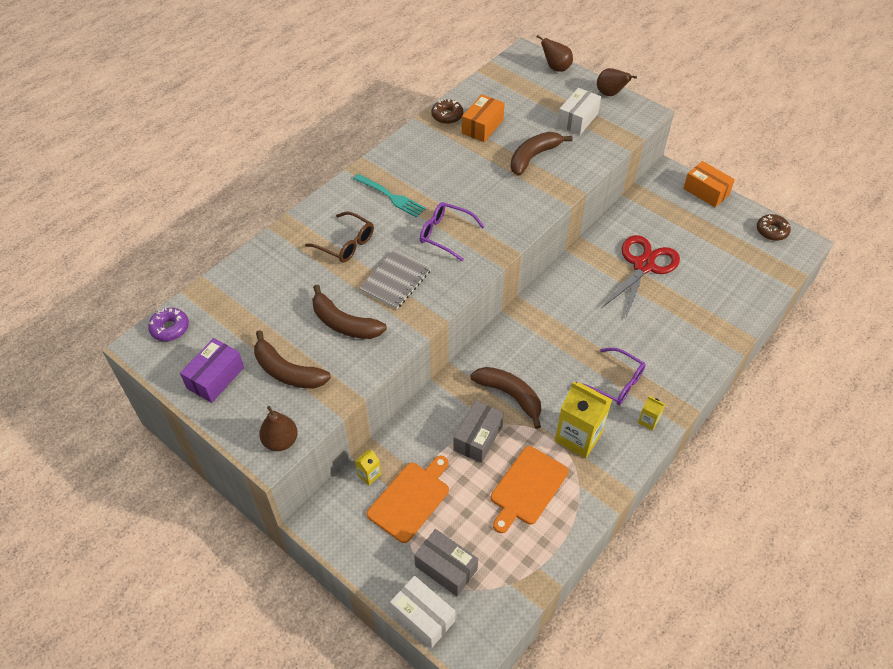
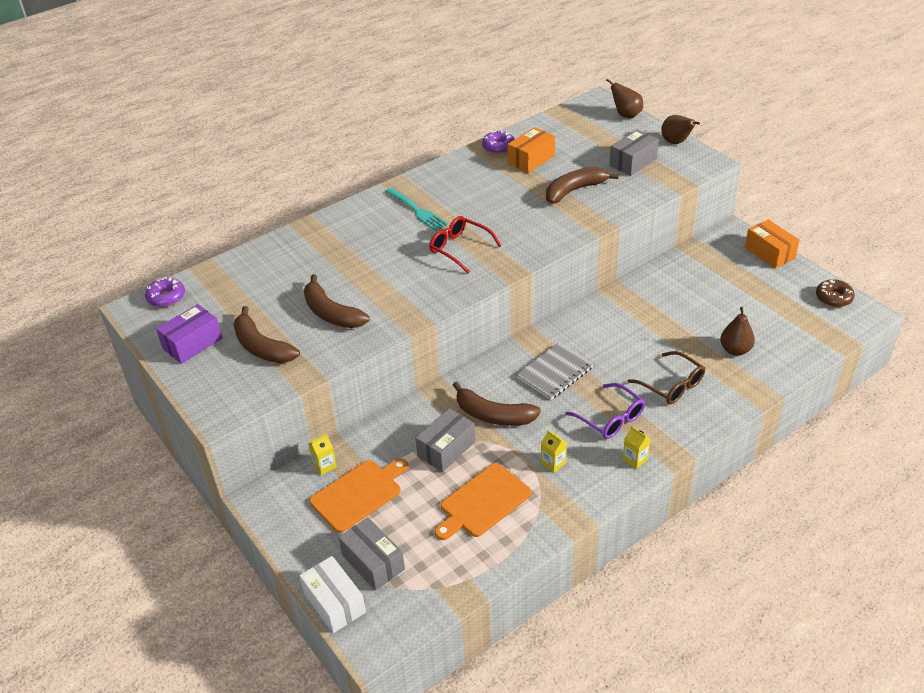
camera: 15 degrees right, 10 degrees down
brown pear [259,406,298,451] -> brown pear moved to [720,307,755,356]
brown glasses [305,211,374,262] -> brown glasses moved to [627,351,705,404]
grey notebook [359,249,431,310] -> grey notebook moved to [516,342,593,400]
purple glasses [420,202,485,261] -> red glasses [429,216,502,273]
brown donut [431,98,463,124] -> purple donut [482,130,515,154]
brown banana [470,367,541,429] -> brown banana turned 150 degrees clockwise [453,381,541,426]
yellow carton [555,382,612,458] -> yellow carton [541,430,567,473], size x0.47
white box [557,88,601,135] -> grey box [609,130,659,176]
red scissors [602,235,680,320] -> none

